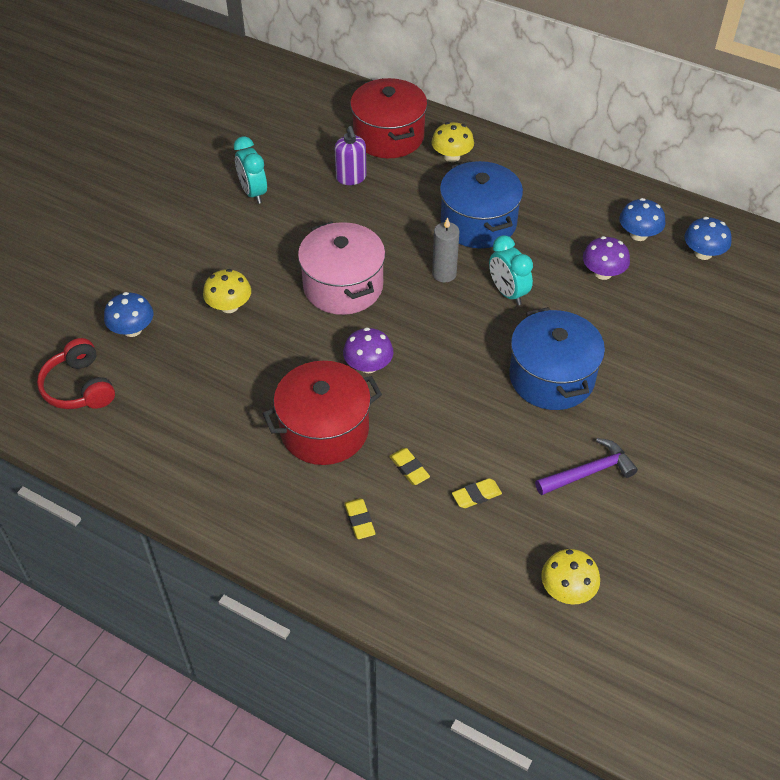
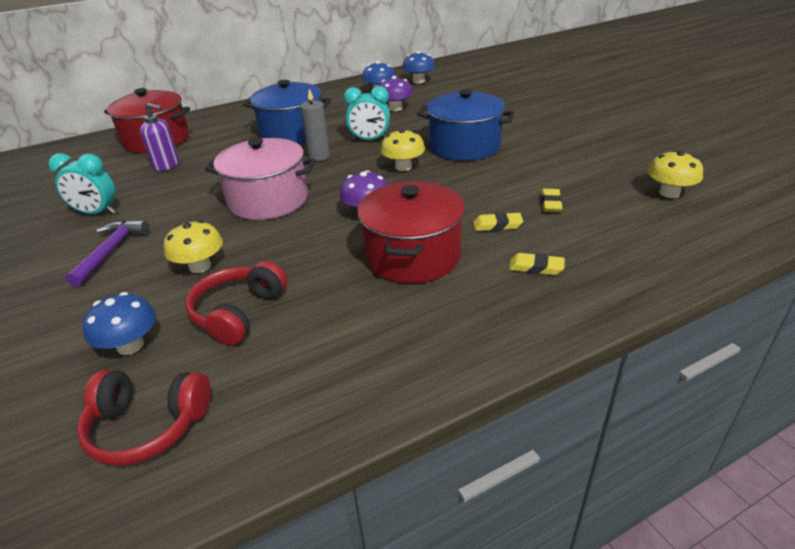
camera: 55 degrees left, 15 degrees down
yellow mushroom [432,122,474,162] -> yellow mushroom moved to [381,129,425,171]
purple hammer [535,438,638,495] -> purple hammer moved to [65,220,149,287]
none -> red headphones [186,261,287,346]

